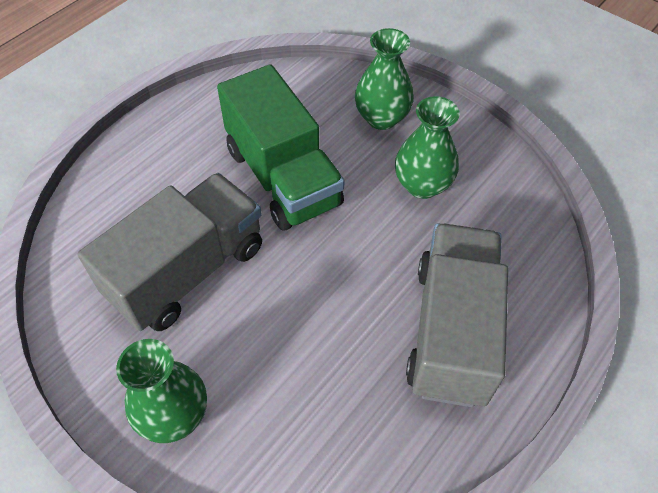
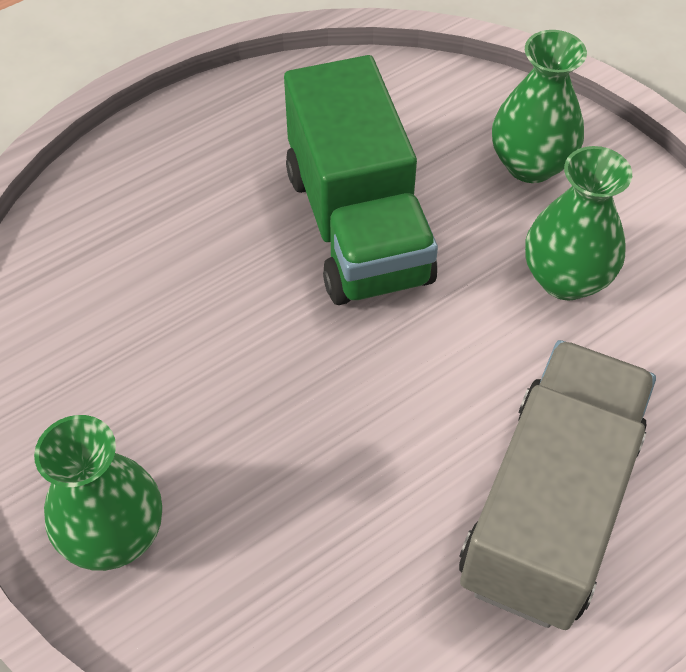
camera: 15 degrees right, 0 degrees up
grey truck [78,173,262,331] -> none

